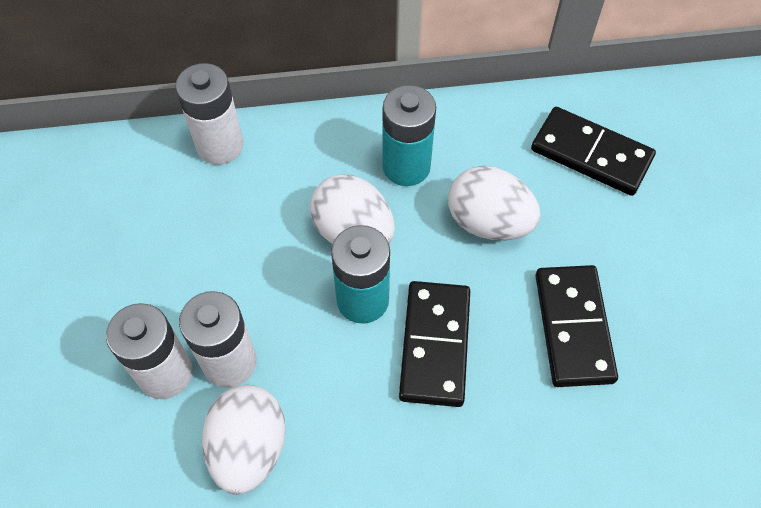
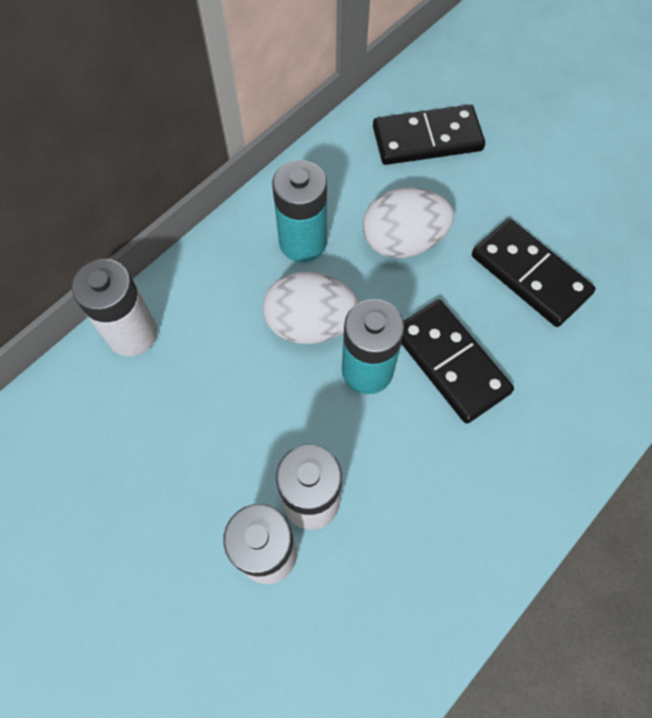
camera: 40 degrees left, 5 degrees up
white egg [202,385,286,495] -> none

